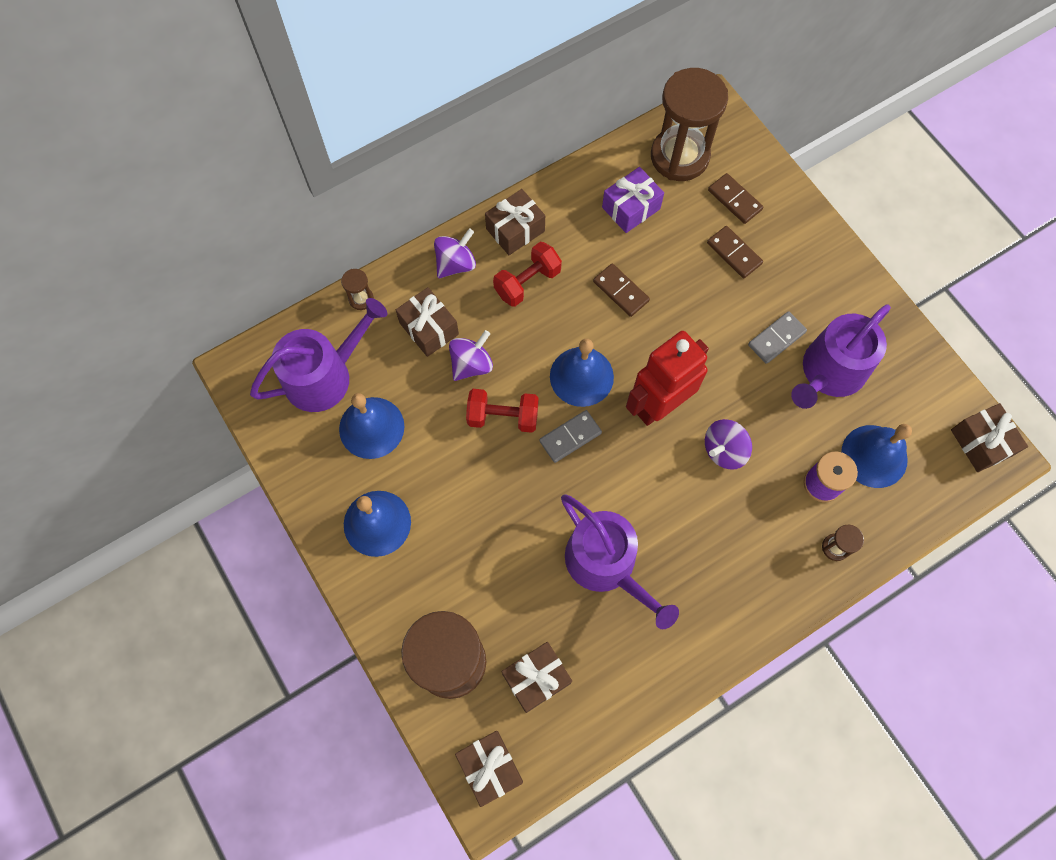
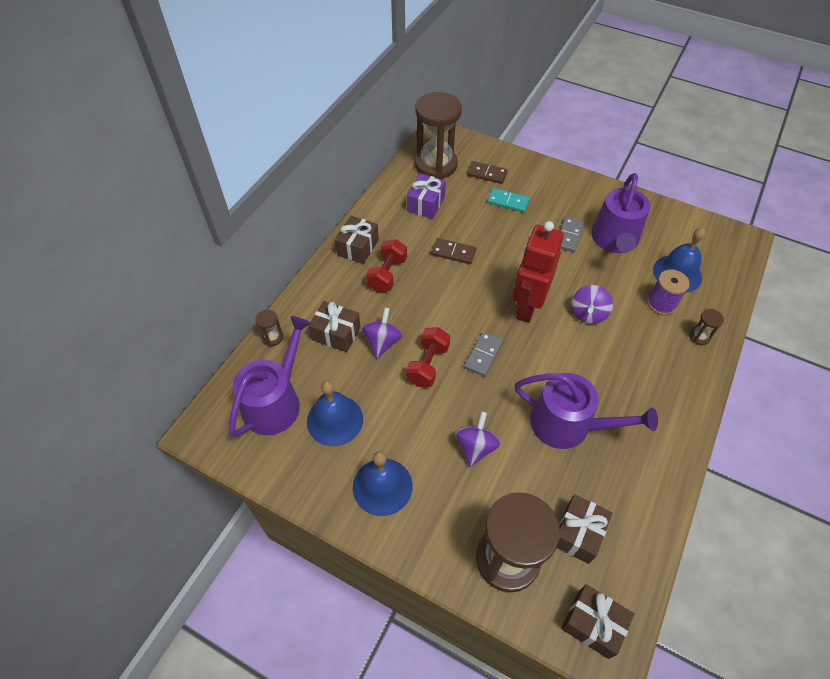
camera: 30 degrees left, 15 degrees down
purple spinning top [434,228,476,278] -> purple spinning top moved to [455,411,500,467]
red dumbbell [466,389,539,433] -> red dumbbell turned 45 degrees counterclockwise [406,327,450,387]
blue bell [550,338,614,407] -> none
brown domino [707,226,763,278] -> turquoise domino [487,188,530,213]
brown gift [951,403,1028,472] -> none

